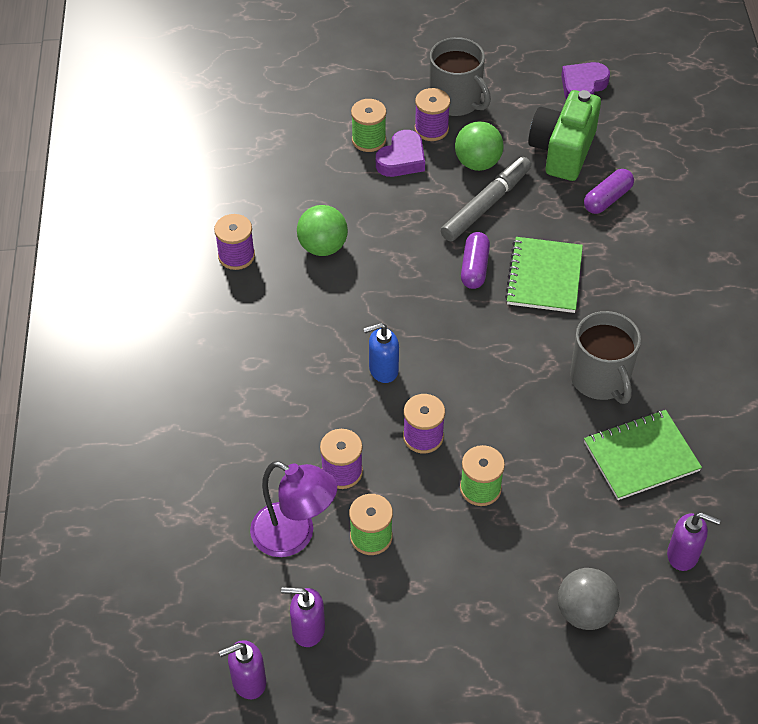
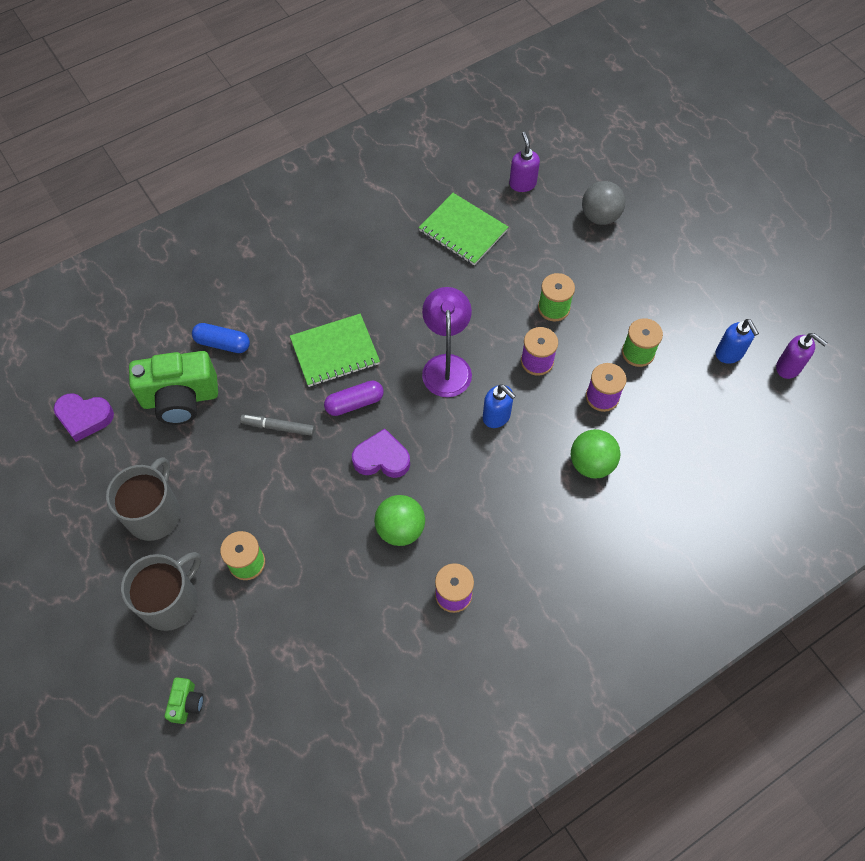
camera: 120 degrees left, 10 degrees up
purple lamp [250,461,337,557] -> purple lamp moved to [422,287,472,397]
purple soap dispenser [281,587,325,647] -> blue soap dispenser [716,319,759,364]
purple heart [376,130,425,177] -> purple heart moved to [352,428,410,478]
purple spool [414,88,450,141] -> none
grey marker [441,157,531,241] -> grey marker [240,415,315,436], size x0.60
green ball [455,121,504,171] -> green ball moved to [571,429,620,478]
grey mug [570,311,641,404] -> grey mug moved to [121,552,201,631]
purple capsule [584,169,634,214] -> blue capsule [192,323,250,353]
none -> green camera [165,677,203,724]

